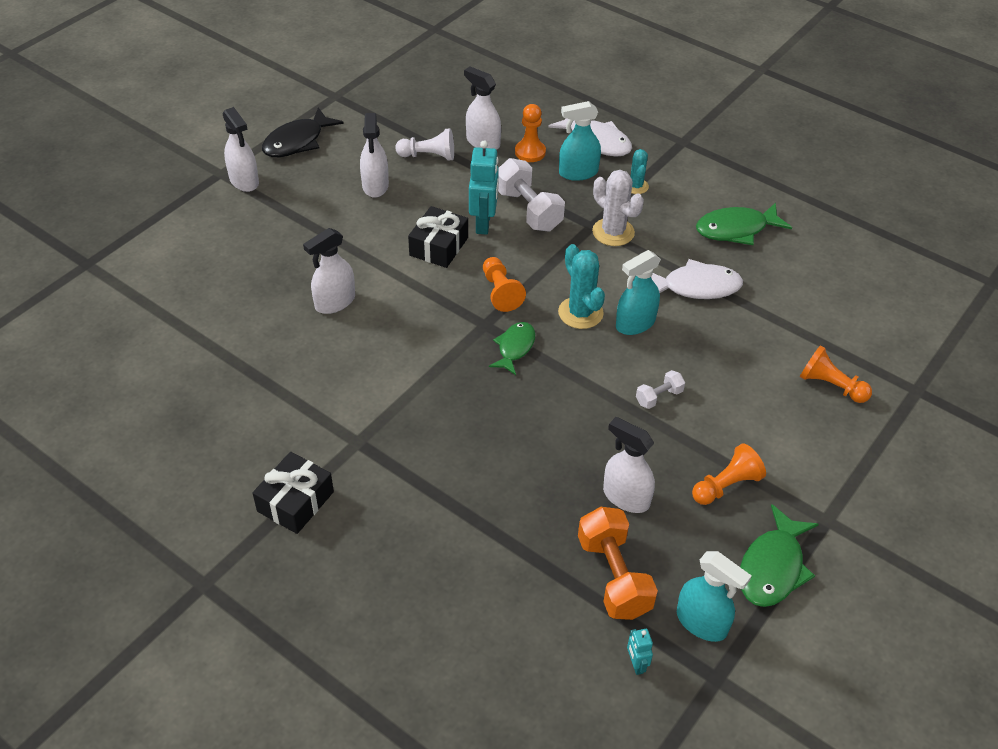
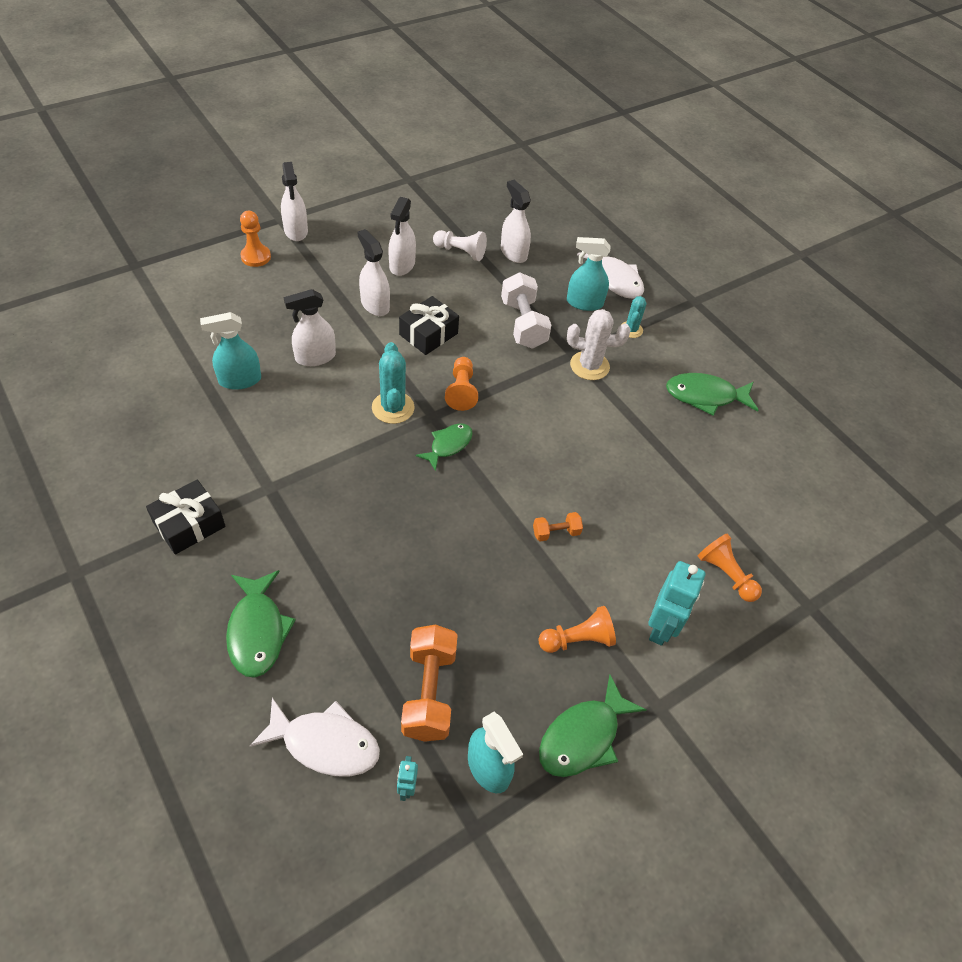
camera: 15 degrees right, 5 degrees up
black fish [262,107,344,157] -> none
turquoise robot [469,141,499,235] -> turquoise robot moved to [648,561,705,646]
orange pawn [515,104,546,162] -> orange pawn moved to [240,211,271,267]
turquoise cactus [558,244,605,329] -> turquoise cactus moved to [372,342,415,424]
white cactus [592,170,644,246] -> white cactus turned 60 degrees counterclockwise [567,309,630,380]
white spray bottle [603,417,655,513] -> white spray bottle moved to [358,229,390,316]
turquoise spray bottle [616,250,661,335] -> turquoise spray bottle moved to [200,312,261,390]
white dumbbell [636,370,685,409] -> orange dumbbell [533,512,583,542]
white fish [651,259,743,299] -> white fish moved to [250,698,380,777]
none -> green fish [226,570,296,678]

